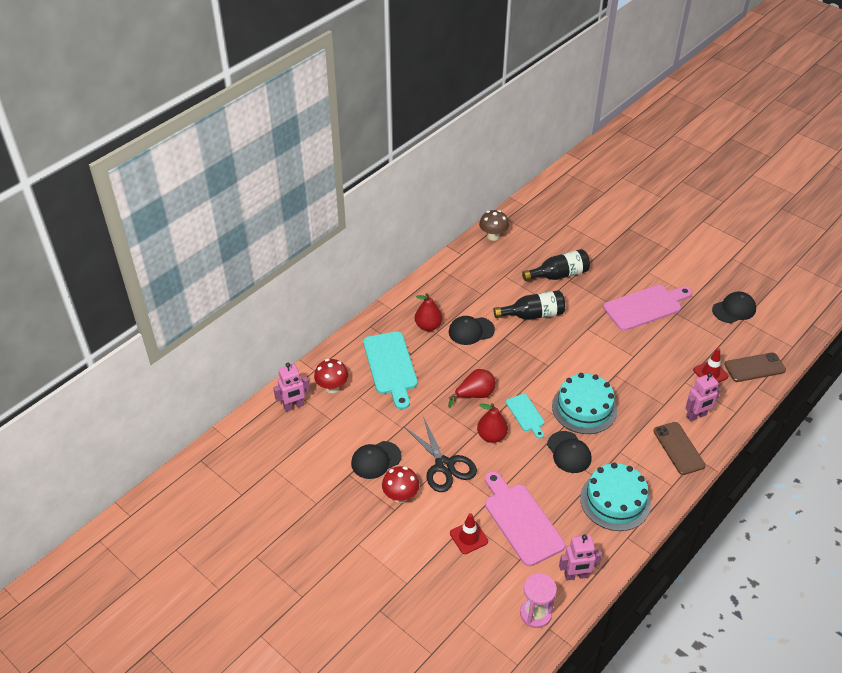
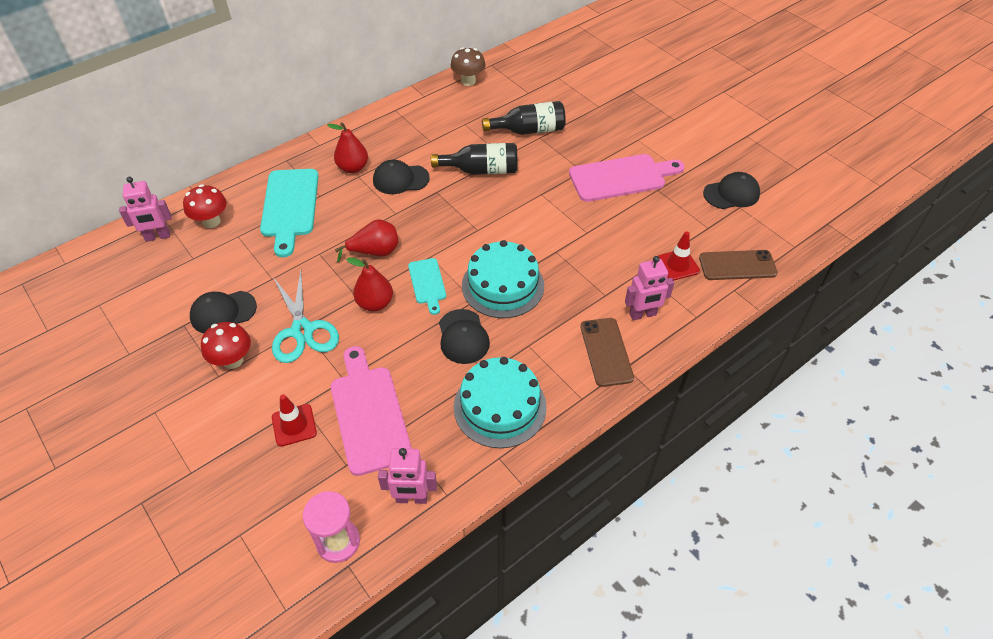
camera: 10 degrees right, 5 degrees up
black scissors [403,417,477,492] -> turquoise scissors [272,270,339,363]

